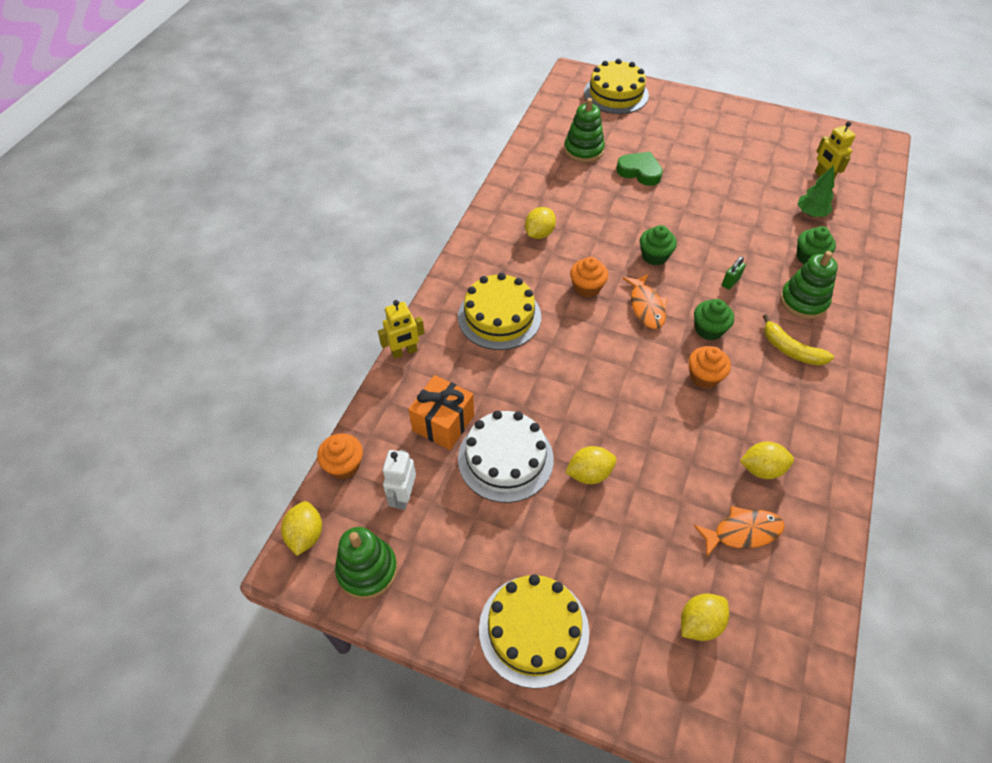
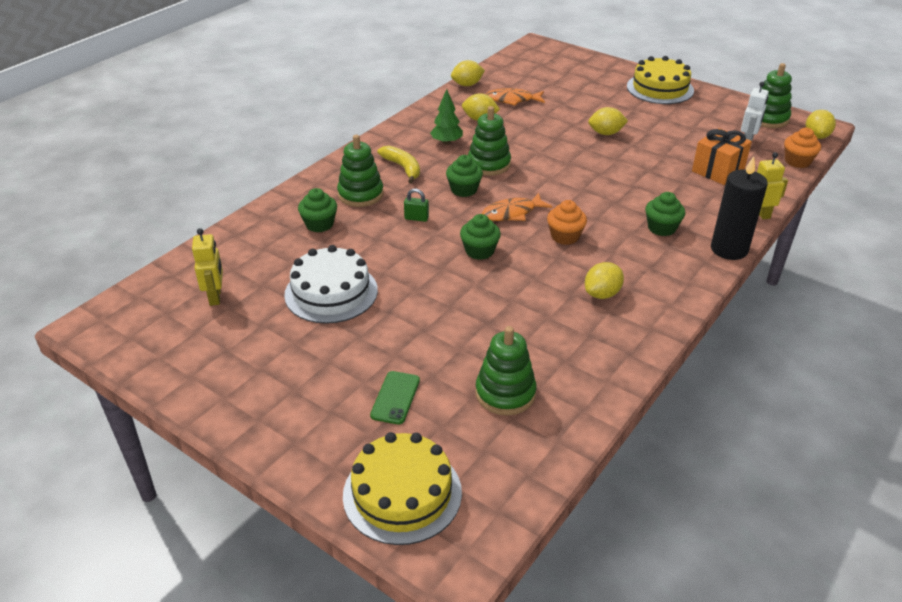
camera: 165 degrees left, 15 degrees down
yellow cake [458,273,541,350] -> green cupcake [645,192,685,236]
white cake [458,410,554,503] -> white cake moved to [284,245,378,324]
green heart [616,152,663,186] -> none
orange fish [622,274,668,329] -> orange fish turned 120 degrees counterclockwise [482,193,553,221]
yellow lemon [681,593,729,641] -> yellow lemon moved to [451,60,485,86]
orange cupcake [689,346,731,389] -> green stacking toy [468,106,511,176]
green padlock [722,256,746,290] -> green padlock turned 45 degrees clockwise [404,189,429,222]
green tree [798,165,834,217] -> green tree moved to [430,89,463,145]
none -> green phone [370,371,420,425]
none -> black candle [711,156,768,260]

